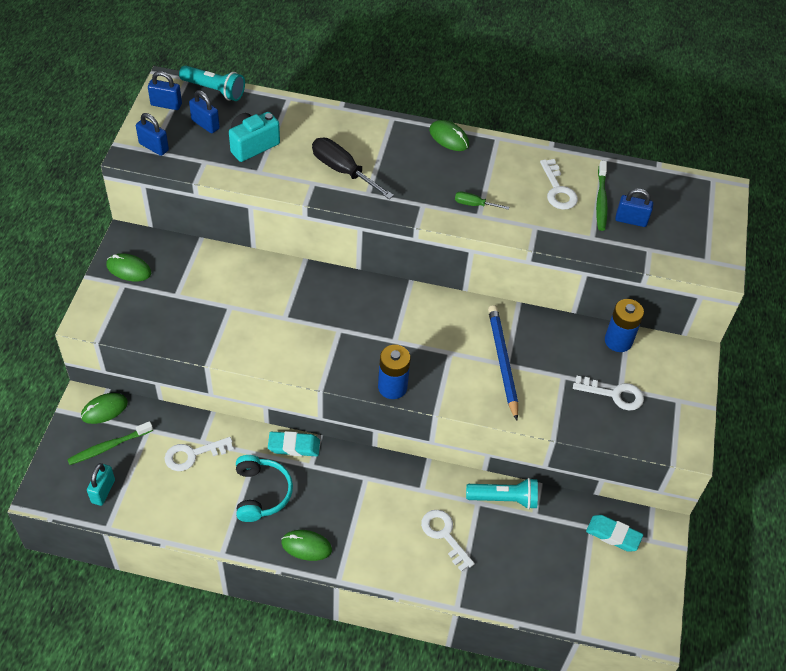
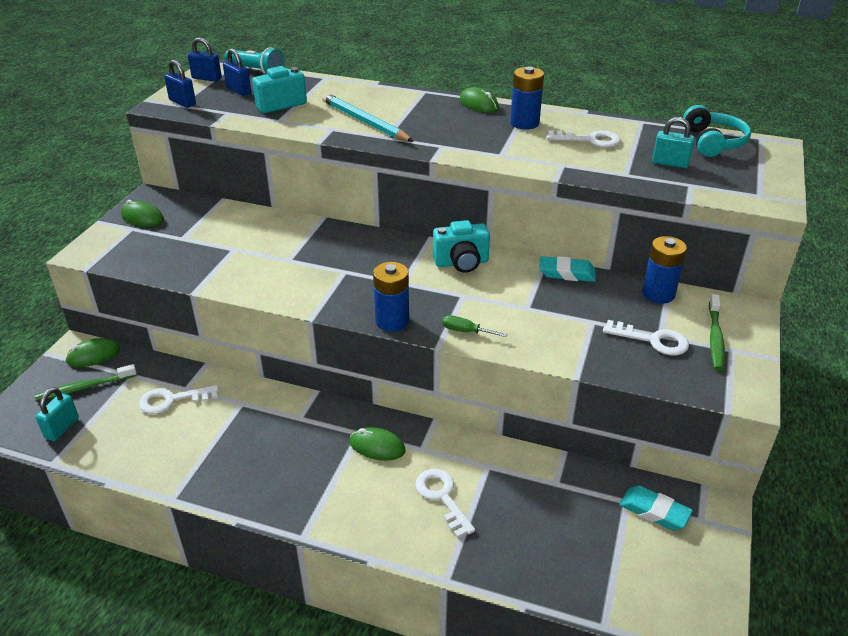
camera: 10 degrees right, 15 degrees down
turquoise headphones [236,455,293,522] -> turquoise headphones moved to [683,105,751,157]
turquoise eraser [268,431,320,456] -> turquoise eraser moved to [539,256,596,282]
green mouse [281,530,332,561] -> green mouse moved to [350,427,406,461]
black screwdriver [312,138,394,199] -> turquoise pencil [322,93,414,142]
green screwdriver [455,192,509,210] -> green screwdriver moved to [443,315,507,337]
turquoise flashlight [466,478,538,509] -> none
blue pencil [488,305,518,421] -> none
white key [540,159,578,210] -> white key turned 75 degrees counterclockwise [547,130,621,148]
green toothbrush [596,161,608,231] -> green toothbrush moved to [709,294,725,371]
blue padlock [615,188,653,227] -> turquoise padlock [652,117,695,168]
none -> turquoise camera [433,220,490,273]
none -> blue battery [510,67,544,130]

